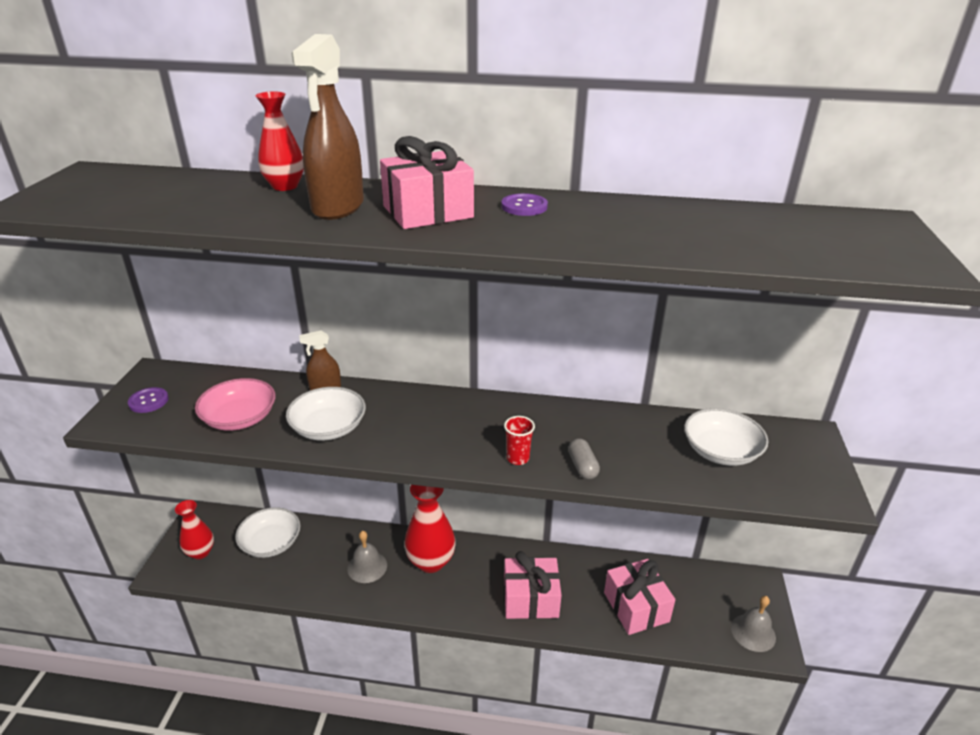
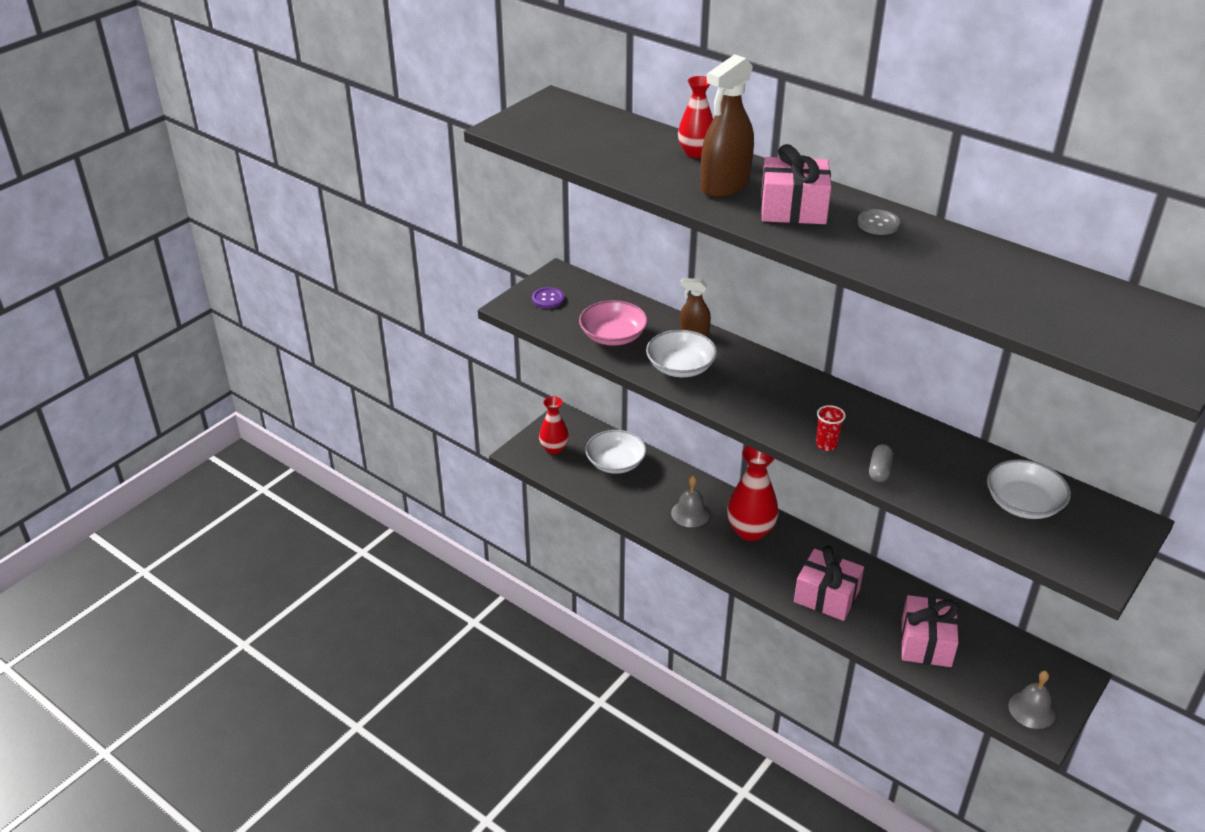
camera: 30 degrees right, 5 degrees up
purple button [501,193,548,216] -> grey button [857,209,900,235]

